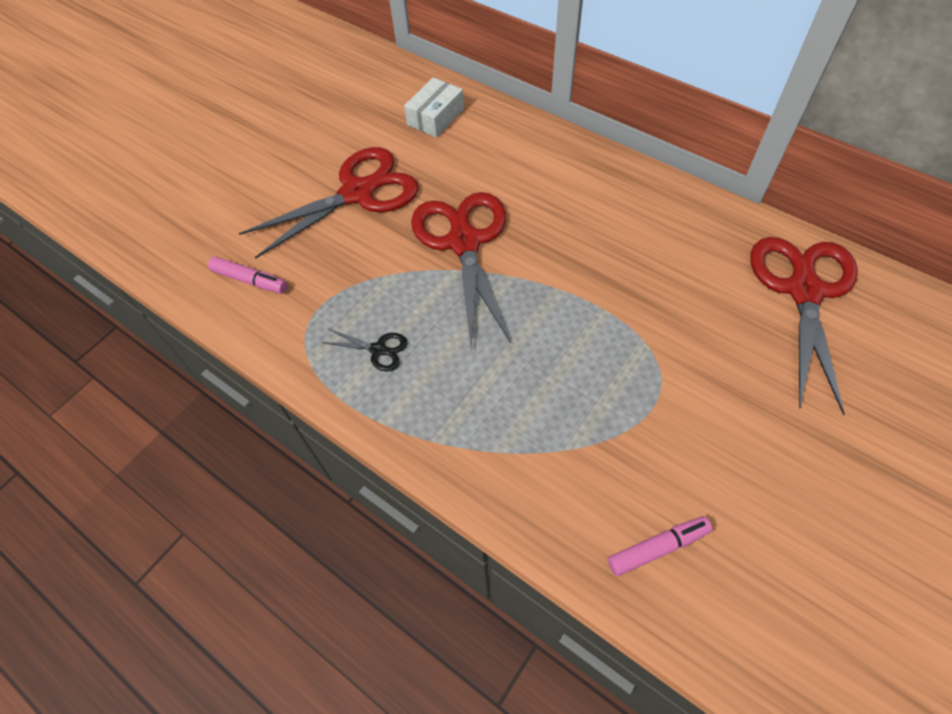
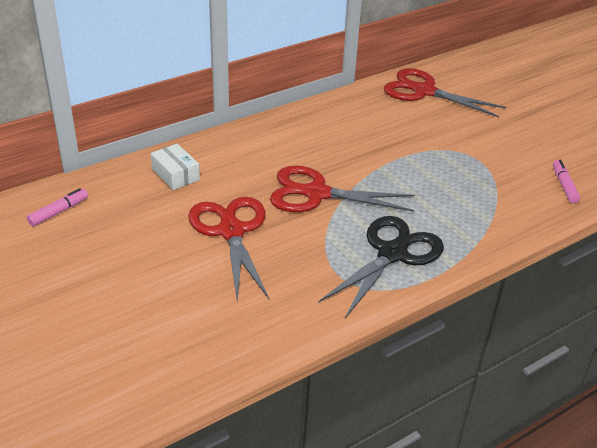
camera: 75 degrees left, 20 degrees down
pink marker [208,257,287,293] -> pink marker moved to [27,188,88,226]
black scissors [321,328,408,372] -> black scissors [318,216,444,318], size x2.39

